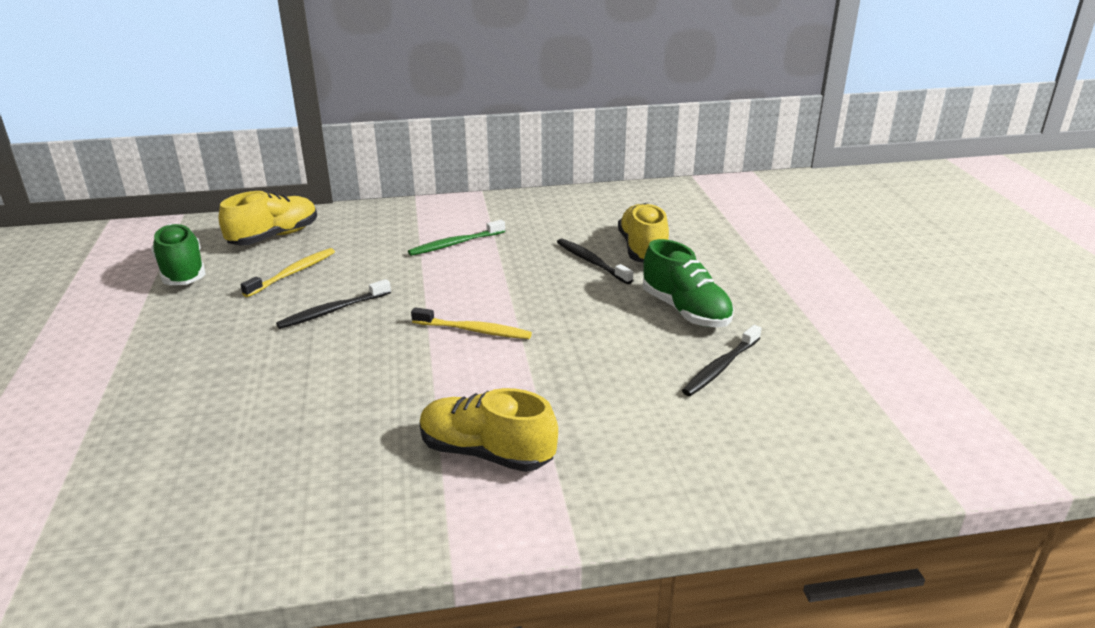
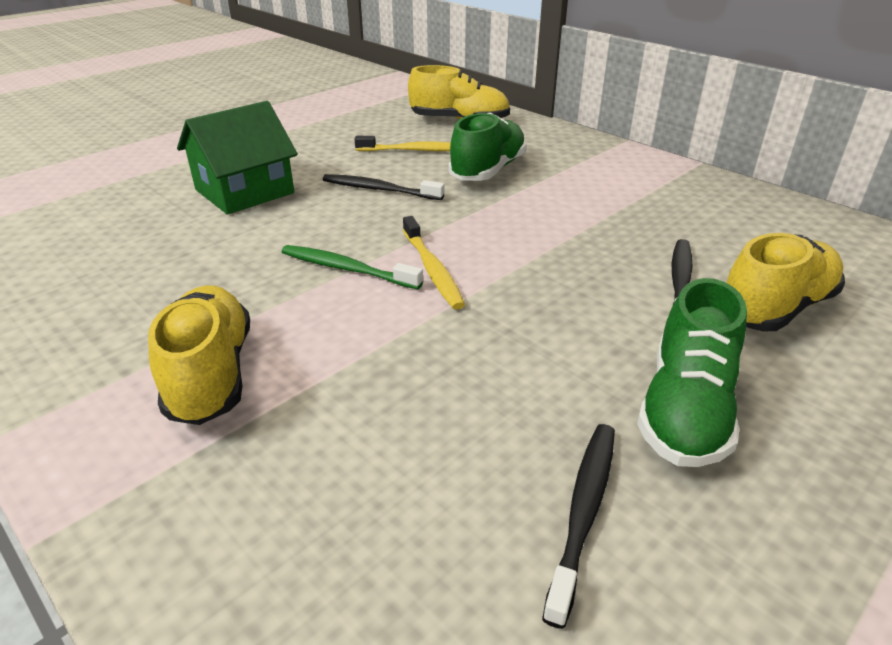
camera: 55 degrees right, 5 degrees up
green shoe [151,224,206,285] -> green shoe moved to [449,112,527,181]
green toothbrush [408,220,505,256] -> green toothbrush moved to [282,245,423,289]
black toothbrush [682,325,761,396] -> black toothbrush turned 105 degrees clockwise [542,424,615,629]
none -> green house [177,101,298,215]

